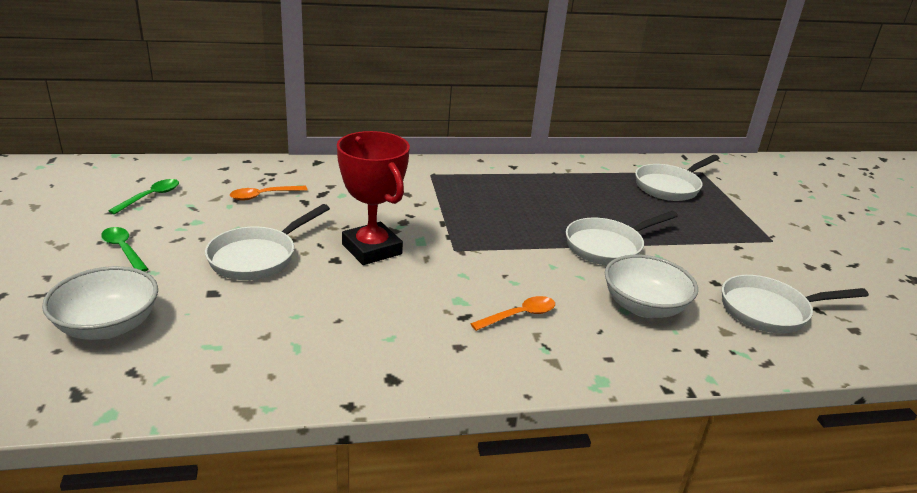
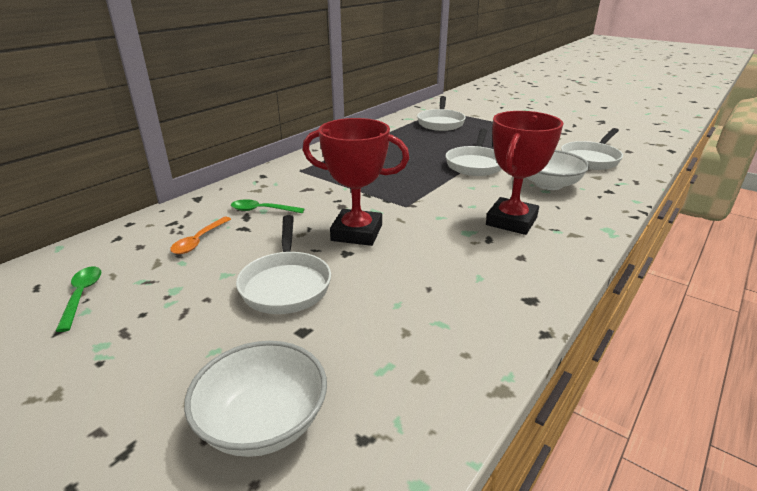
camera: 40 degrees left, 0 degrees up
green spoon [101,227,148,272] -> green spoon moved to [231,199,305,213]
orange spoon [470,296,555,331] -> red trophy [486,111,564,235]

